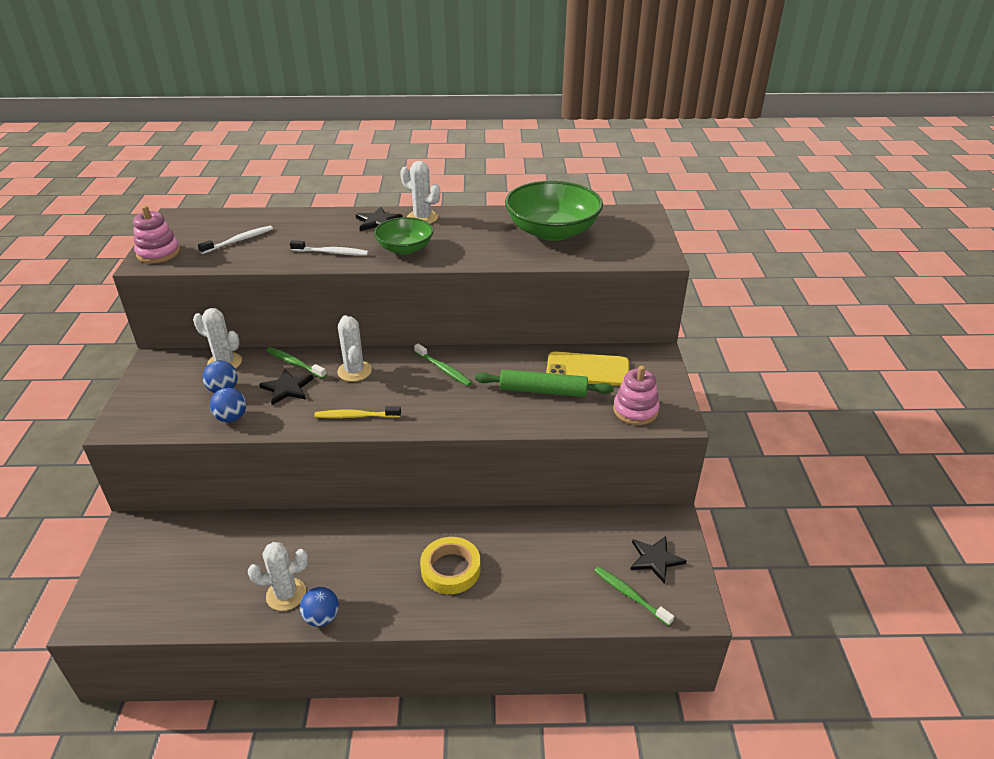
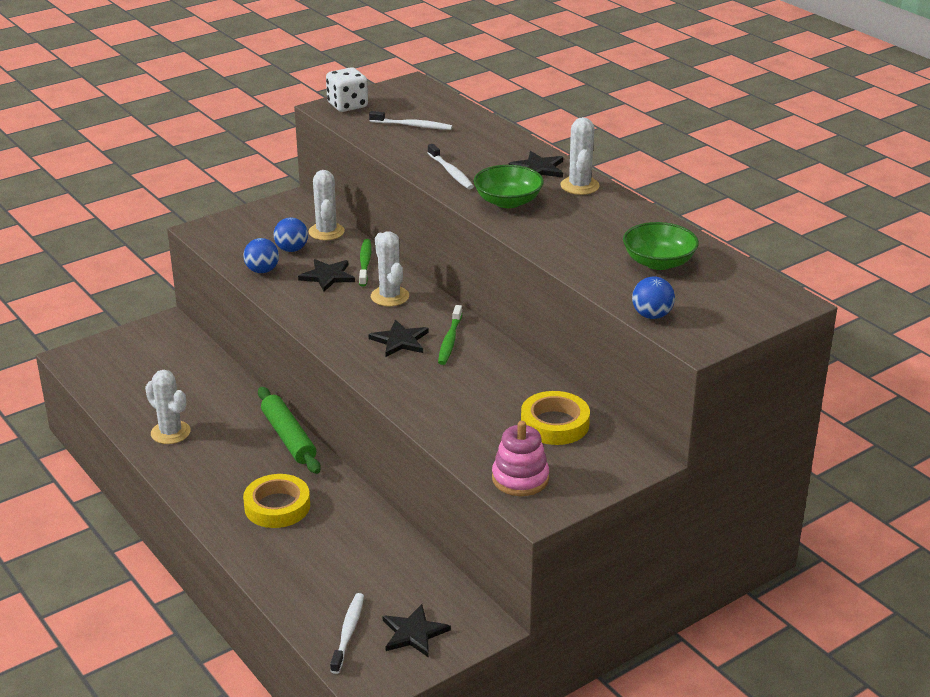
camera: 55 degrees right, 5 degrees down
pink stacking toy [133,206,180,263] -> white dice [326,67,368,112]
blue ball [300,587,339,627] -> blue ball moved to [632,276,675,319]
yellow toothbrush [314,406,401,418] -> none
white cactus [337,315,372,382] -> white cactus turned 60 degrees counterclockwise [371,231,409,306]
green rolling pin [475,369,614,397] -> green rolling pin moved to [258,387,321,474]
green bowl [505,181,603,241] -> green bowl [623,222,699,270], size x0.59
yellow phone [546,351,629,386] -> yellow tape [521,391,590,445]
green toothbrush [594,566,674,626] -> white toothbrush [330,593,364,674]
none -> black star [369,320,429,357]

